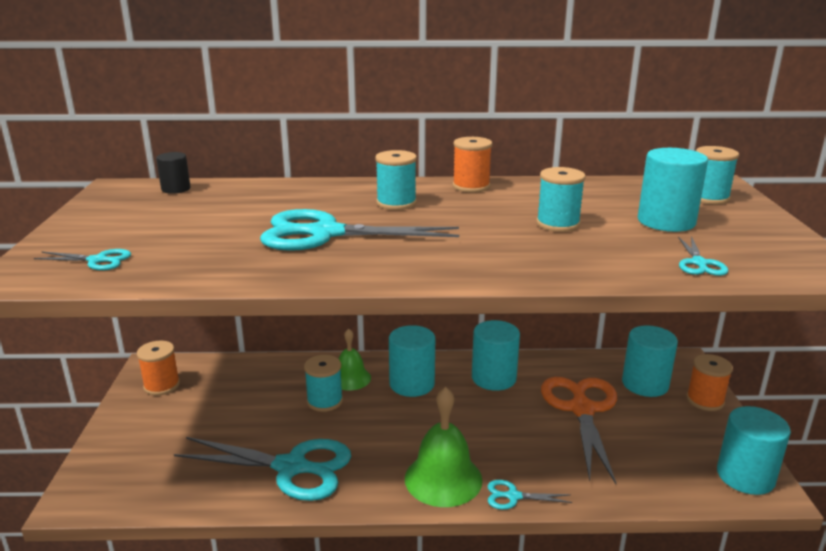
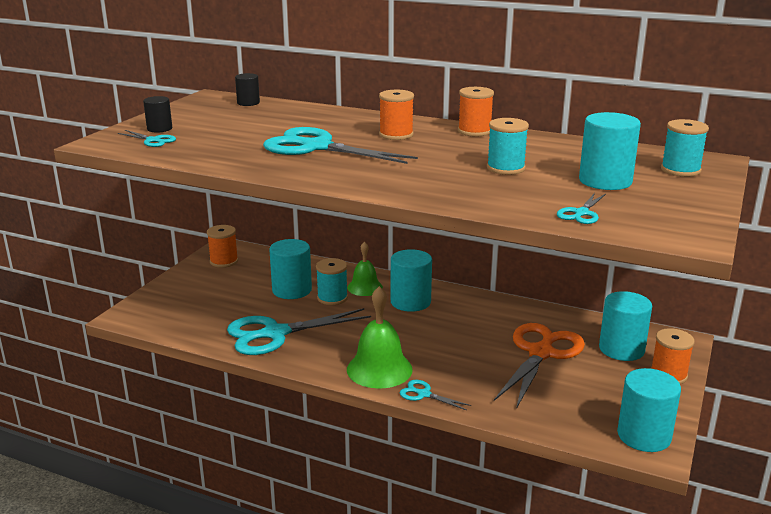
camera: 25 degrees right, 0 degrees up
turquoise scissors [174,437,351,501] -> turquoise scissors turned 120 degrees clockwise [227,308,371,355]
turquoise spool [375,150,417,210] -> orange spool [379,90,414,140]
turquoise cylinder [472,320,520,391] -> turquoise cylinder moved to [269,239,312,299]
none -> black cylinder [143,96,172,133]

